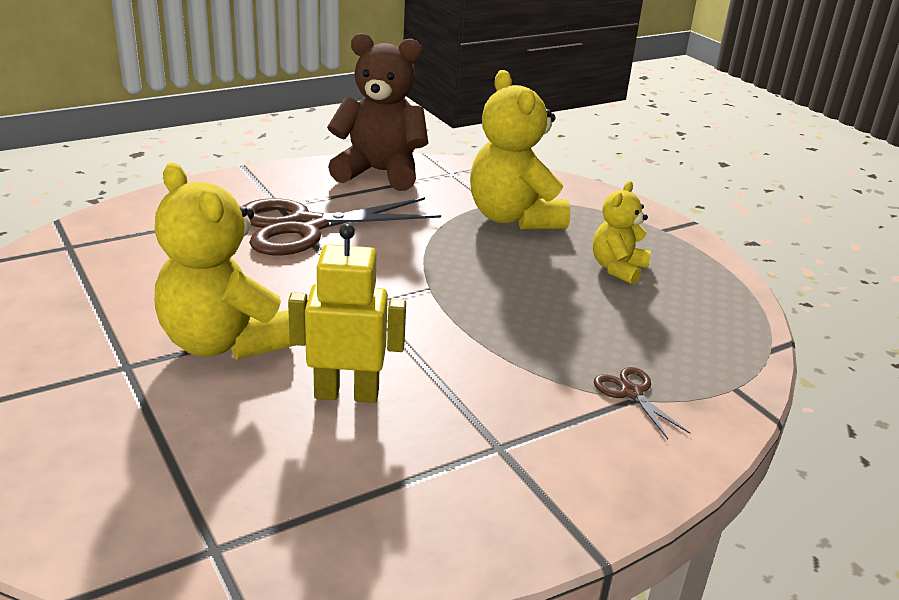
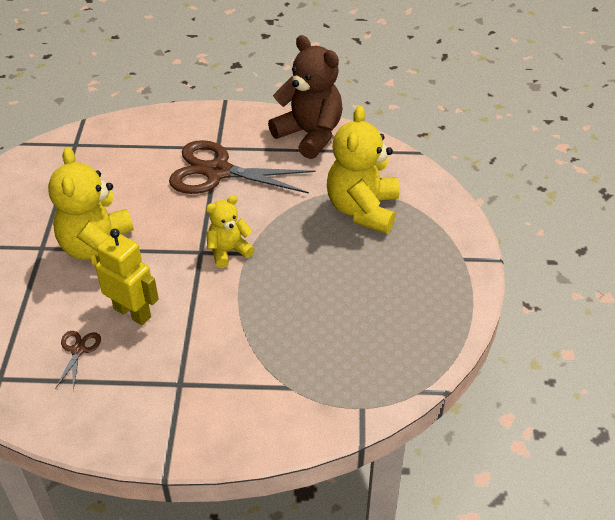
camera: 35 degrees right, 15 degrees up
yellow teddy bear [593,181,651,285] -> yellow teddy bear moved to [206,195,255,268]
brown scissors [594,367,690,439] -> brown scissors moved to [55,331,101,391]

